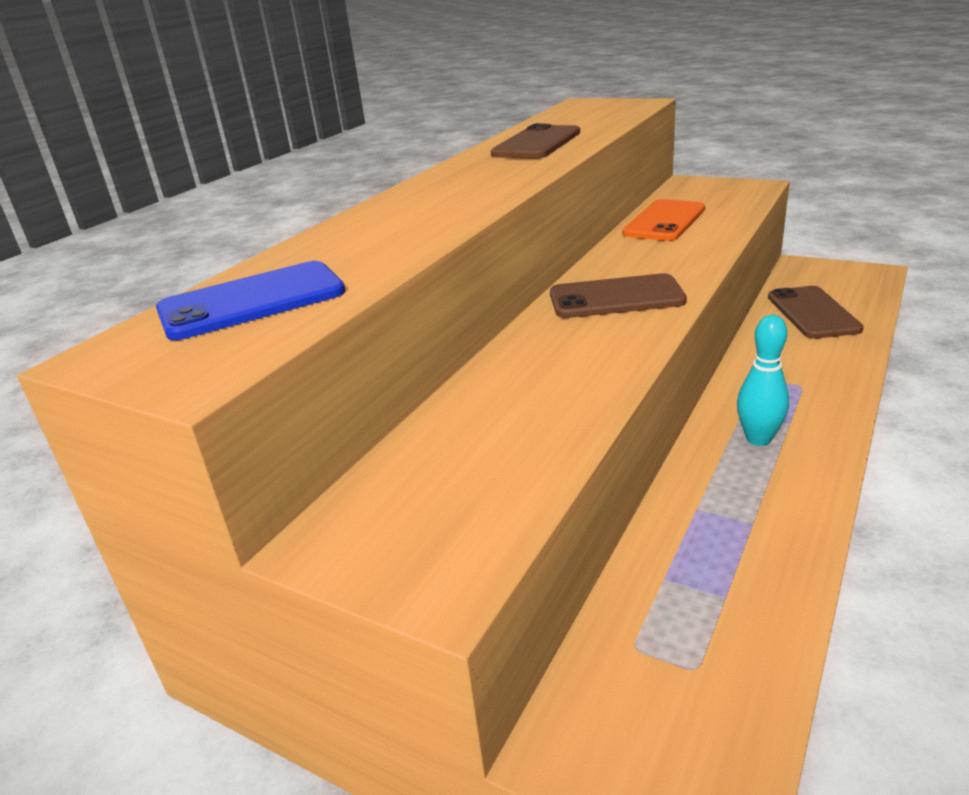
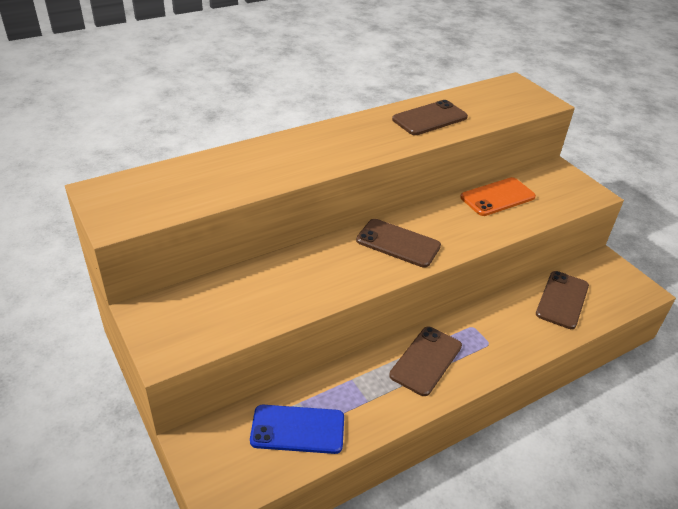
camera: 25 degrees right, 10 degrees up
blue phone [156,261,345,340] -> blue phone moved to [250,405,344,454]
turquoise bowling pin [737,315,789,446] -> brown phone [389,326,462,396]

